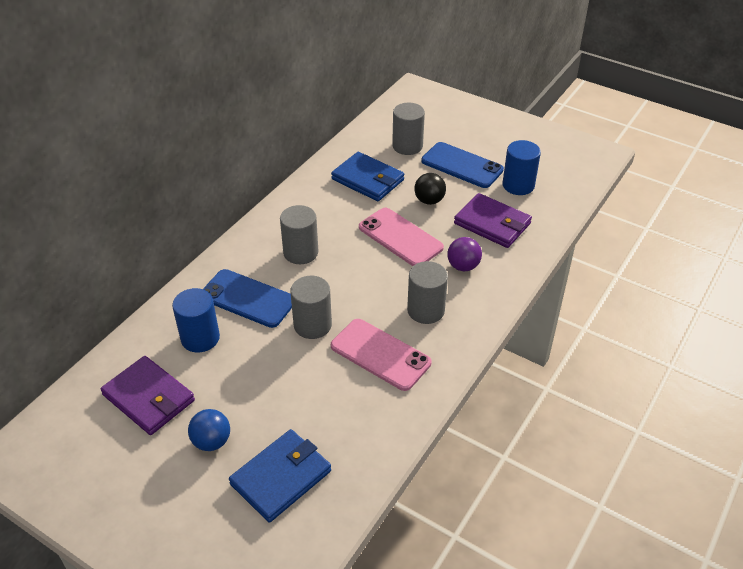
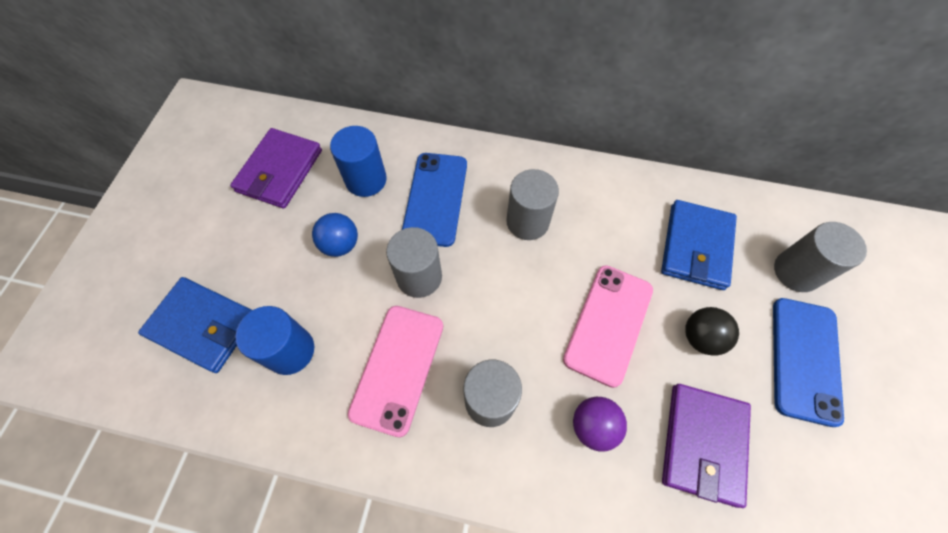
camera: 70 degrees right, 20 degrees up
blue ball [188,409,230,451] -> blue ball moved to [312,213,358,257]
blue cylinder [502,140,541,195] -> blue cylinder moved to [235,306,314,375]

